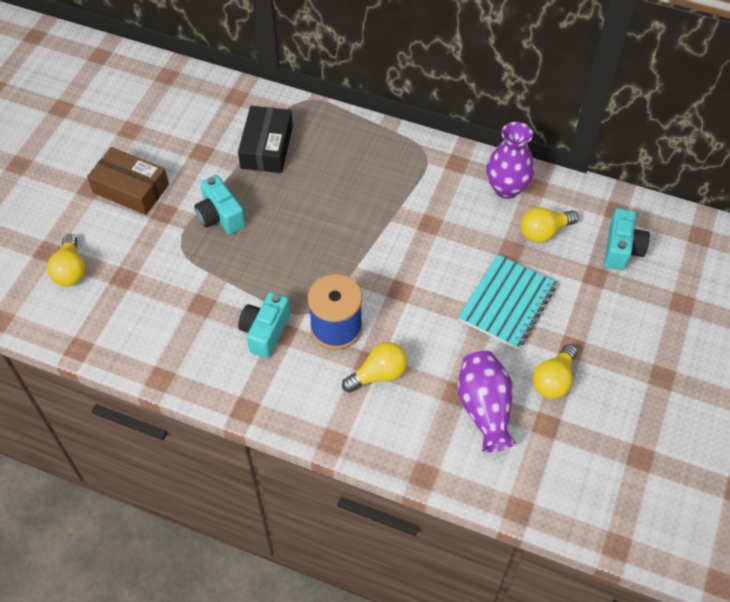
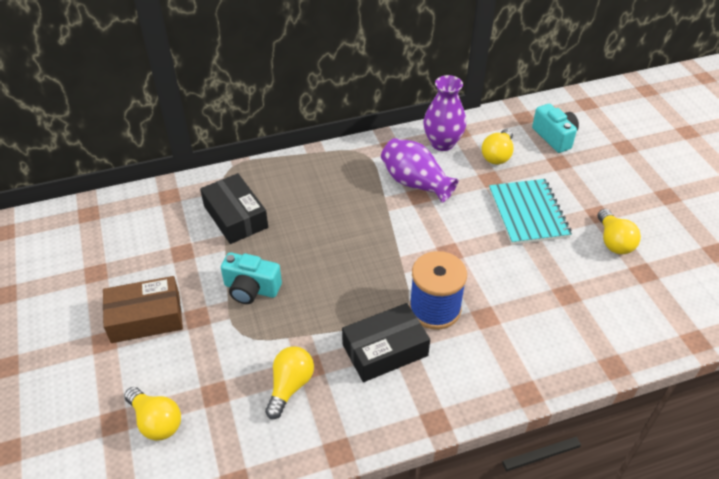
camera: 40 degrees left, 10 degrees down
turquoise camera [238,292,290,358] -> black box [342,303,430,382]
yellow light bulb [342,342,407,393] -> yellow light bulb moved to [265,346,314,419]
purple vase [458,351,516,452] -> purple vase moved to [381,138,459,203]

